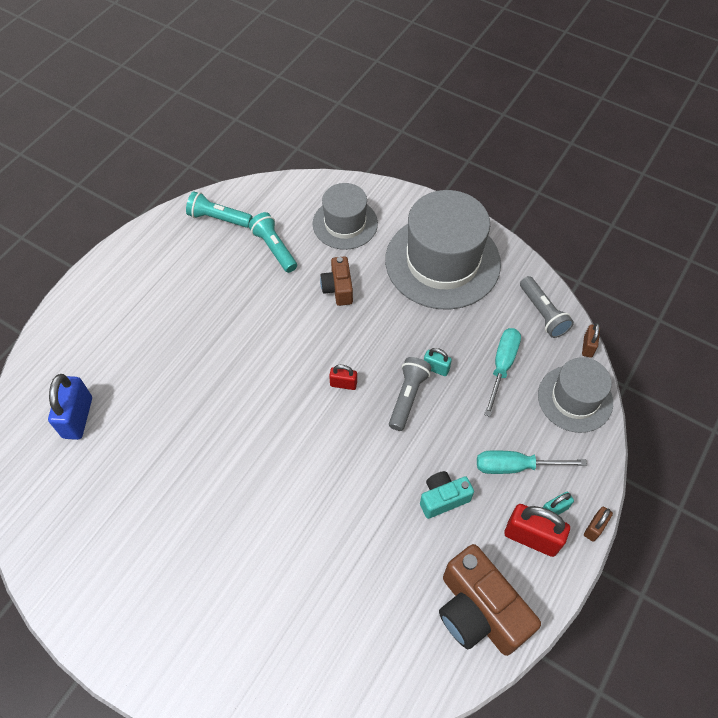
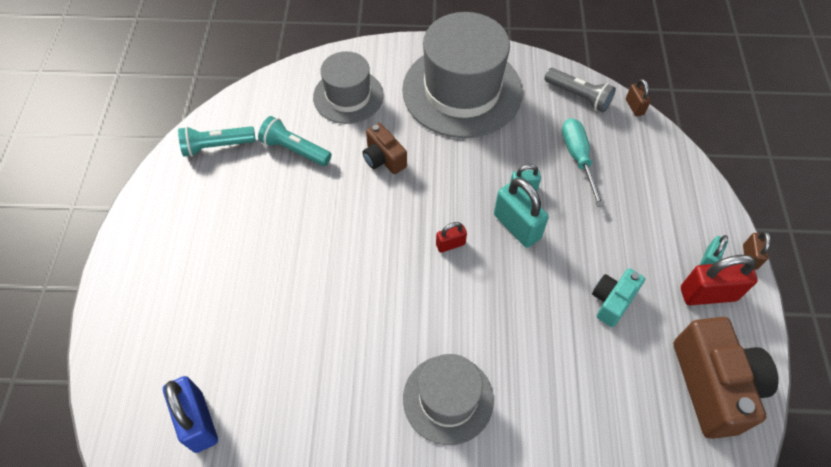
camera: 30 degrees left, 0 degrees up
grey flashlight [389,357,432,431] -> turquoise padlock [494,178,549,248]
brown camera [439,544,541,656] -> brown camera turned 120 degrees counterclockwise [674,317,779,439]
turquoise screwdriver [477,450,587,474] -> none
grey hat [538,357,613,433] -> grey hat moved to [403,354,494,445]

